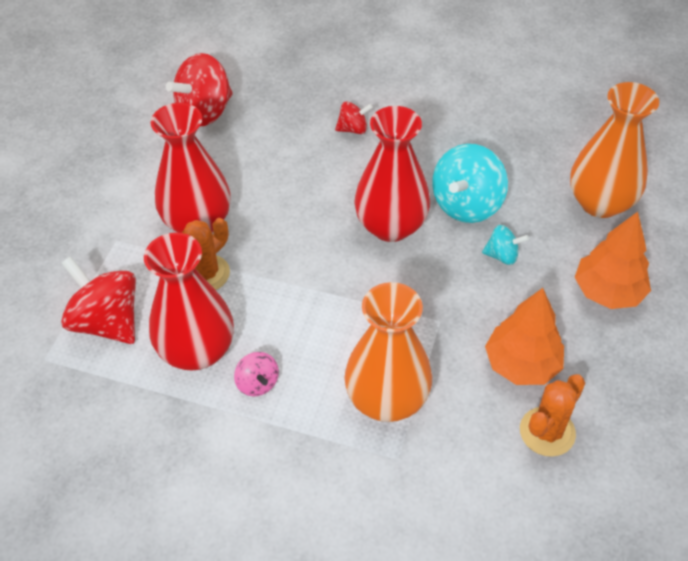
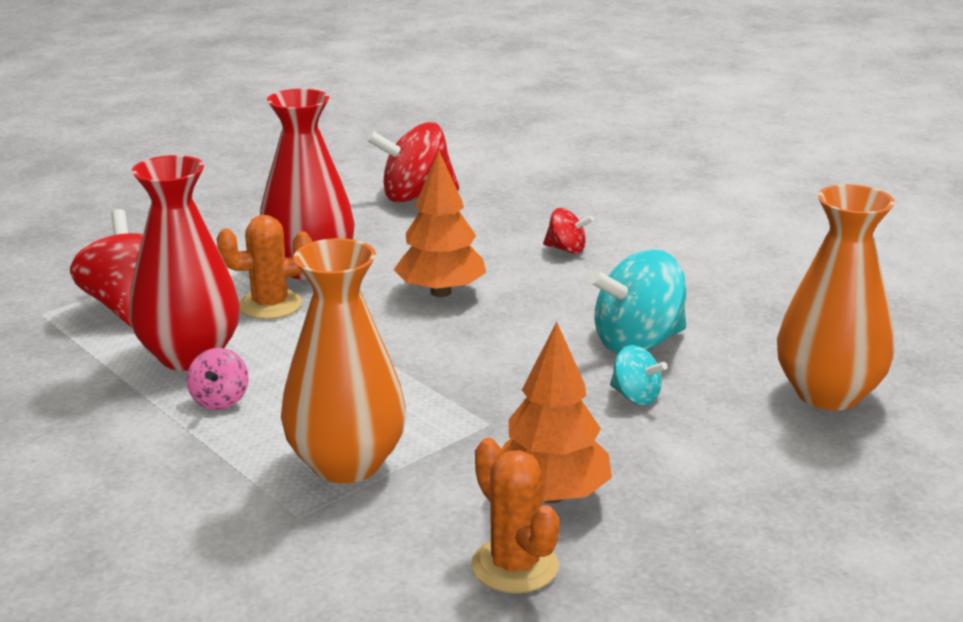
camera: 30 degrees right, 25 degrees down
red vase [354,106,430,242] -> none
orange cactus [520,374,585,457] -> orange cactus turned 75 degrees clockwise [471,438,560,593]
orange tree [574,212,651,309] -> orange tree moved to [394,150,486,297]

